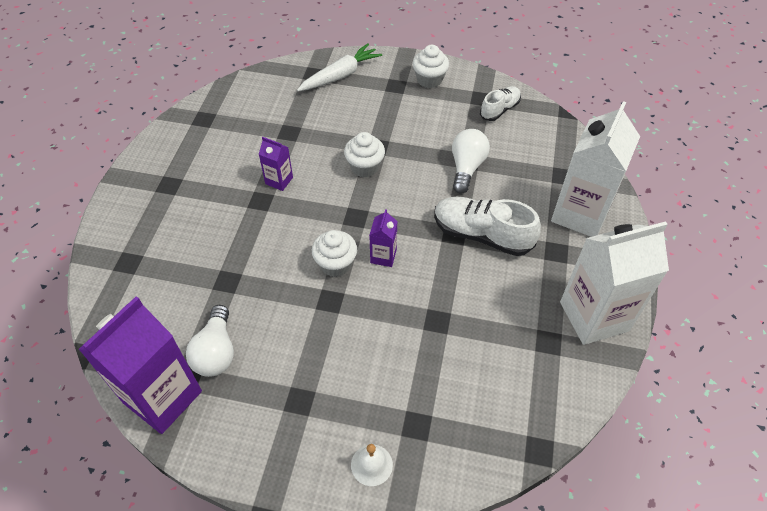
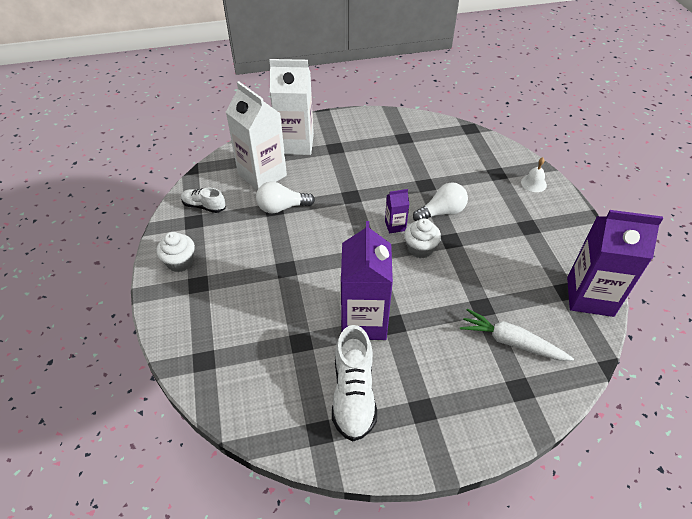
camera: 115 degrees left, 5 degrees down
white light bulb [186,305,234,377] -> white light bulb moved to [413,182,468,221]
purple carton [259,137,293,191] -> purple carton [341,221,393,340], size x2.19
white carrot [297,44,382,91] -> white carrot moved to [460,309,574,361]
white cupcake [344,132,385,177] -> none
white shoe [434,197,541,256] -> white shoe moved to [332,325,377,441]
white carton [560,221,669,345] -> white carton moved to [226,81,287,191]

